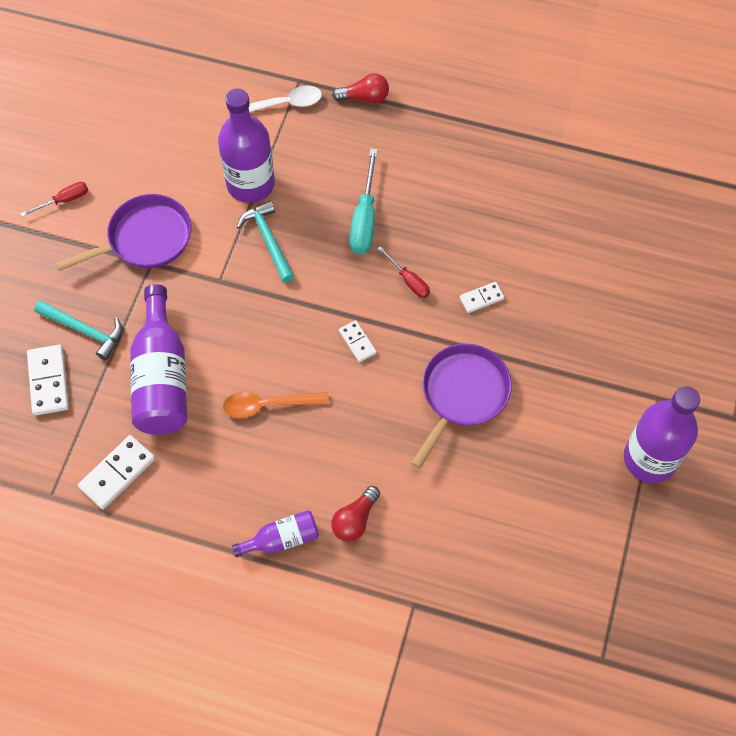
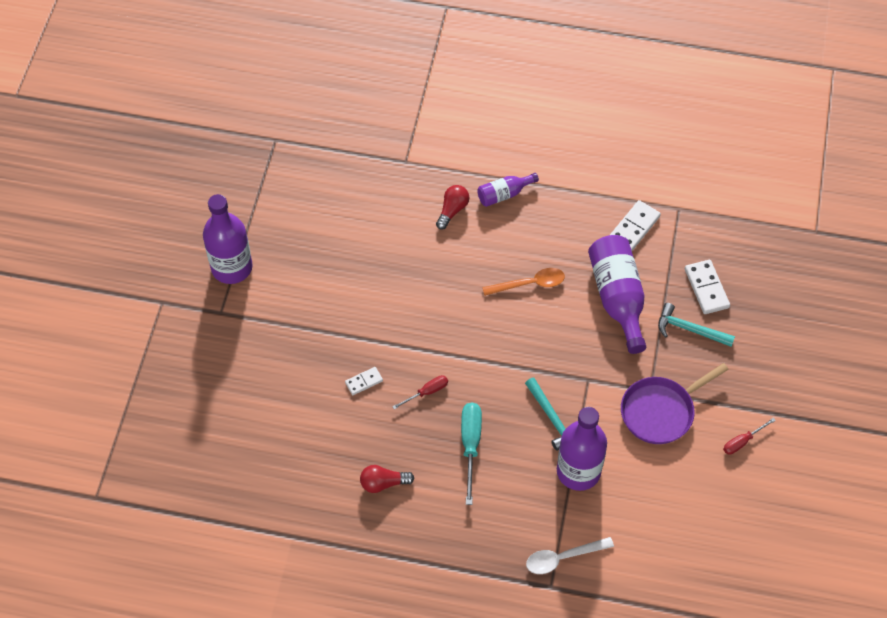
camera: 175 degrees right, 5 degrees down
red light bulb [332,73,389,104] -> red light bulb moved to [360,465,414,493]
white domino [339,320,377,362] -> none
red screwdriver [377,246,430,298] -> red screwdriver turned 105 degrees clockwise [392,375,448,409]
purple pan [411,344,512,469] -> none

